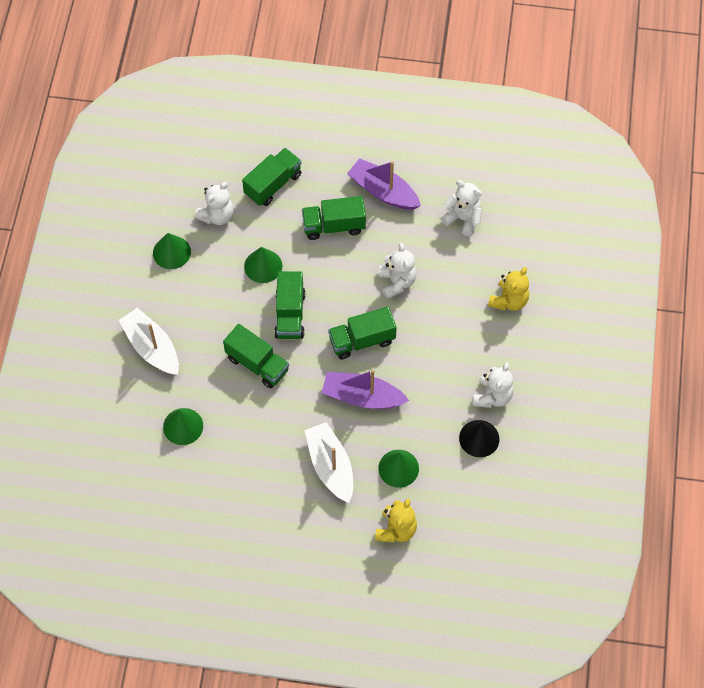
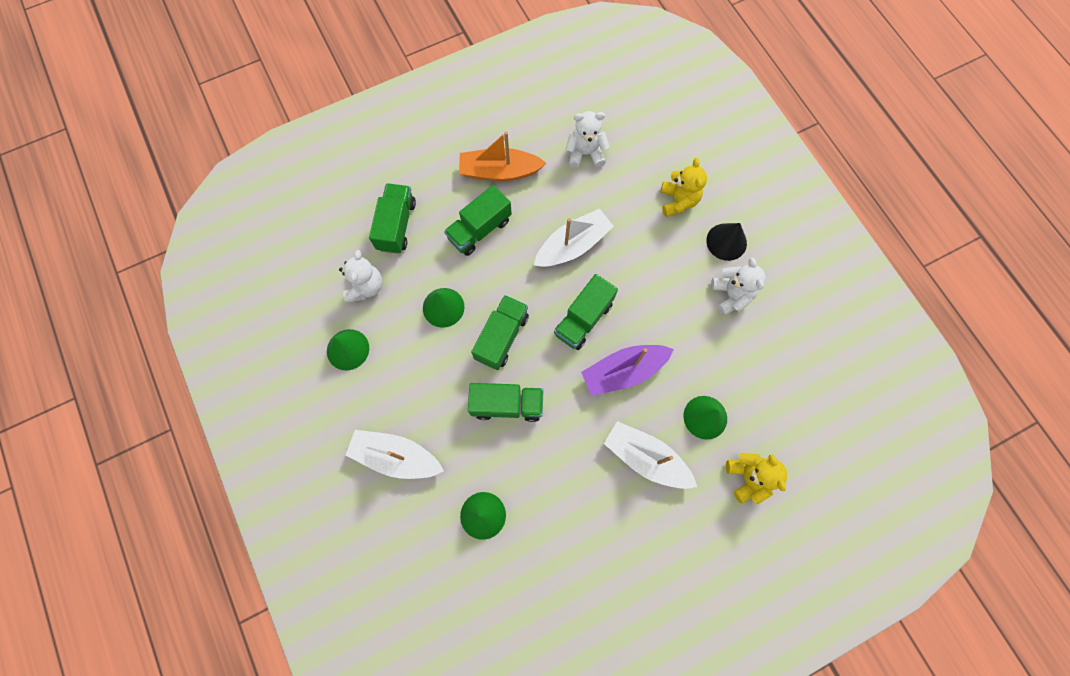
camera: 35 degrees left, 10 degrees up
green truck [274,271,305,339] -> green truck turned 120 degrees counterclockwise [471,295,529,370]
purple boat [347,158,421,210] -> orange boat [459,131,546,181]
white teddy bear [379,243,417,299] -> white boat [534,208,614,267]
black cone [459,420,499,457] -> black cone moved to [706,223,747,261]

